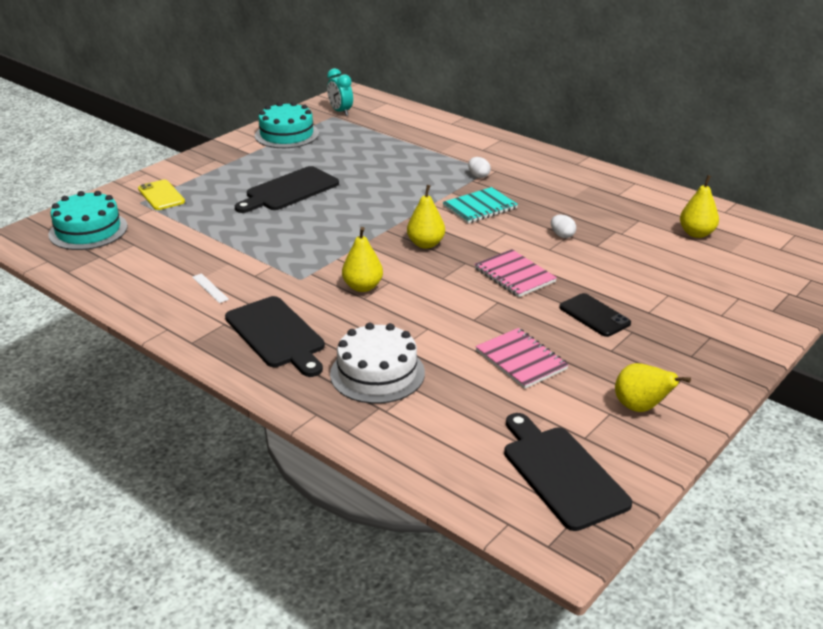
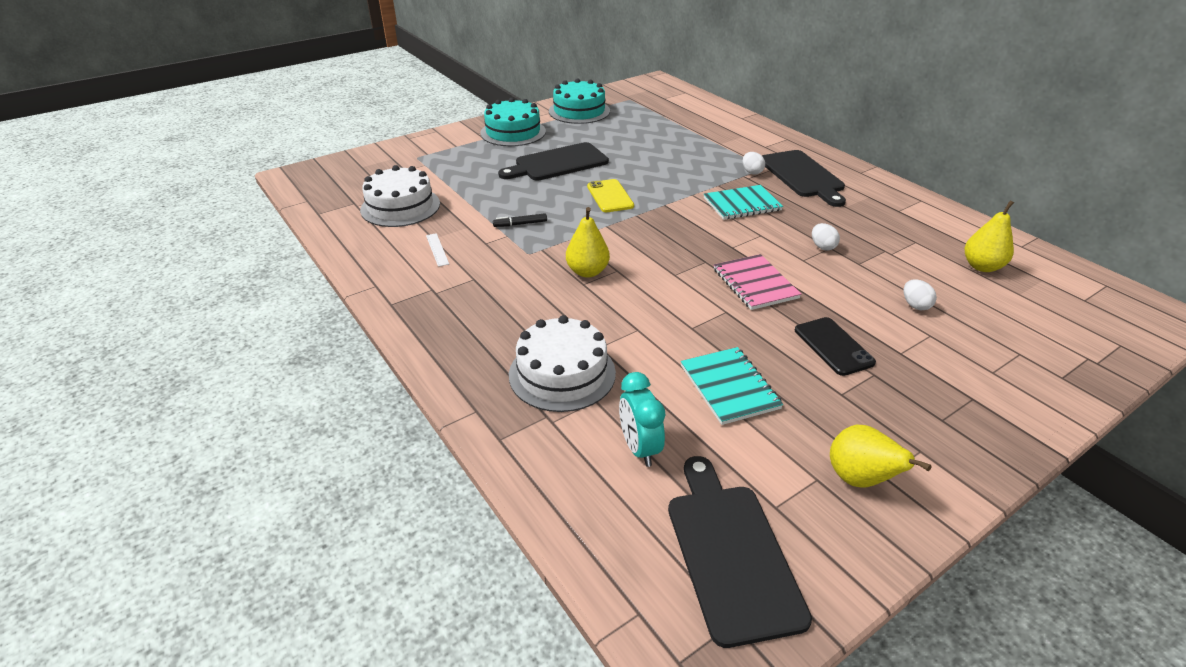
camera: 15 degrees right, 5 degrees up
turquoise cake [48,191,128,250] -> turquoise cake moved to [480,98,546,146]
yellow phone [138,180,185,210] -> yellow phone moved to [587,179,634,212]
black cutting board [225,296,325,377] -> black cutting board moved to [762,150,846,207]
turquoise clock [327,68,353,116] -> turquoise clock moved to [619,372,665,467]
yellow pear [407,185,445,249] -> none
pink notebook [475,328,569,389] -> turquoise notebook [681,347,783,425]
none -> white cake [360,165,440,227]
none -> black marker [493,213,547,227]
none -> white egg [904,279,937,310]

